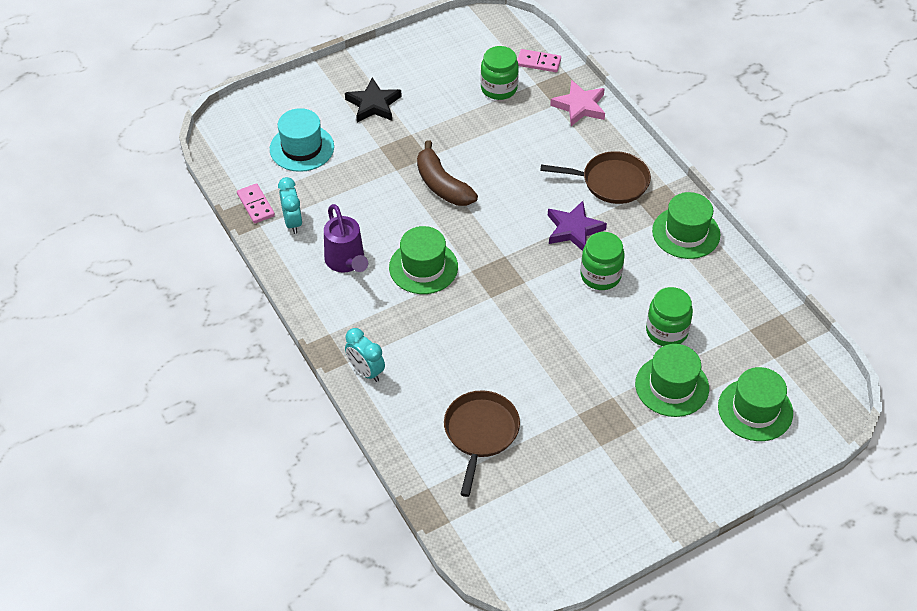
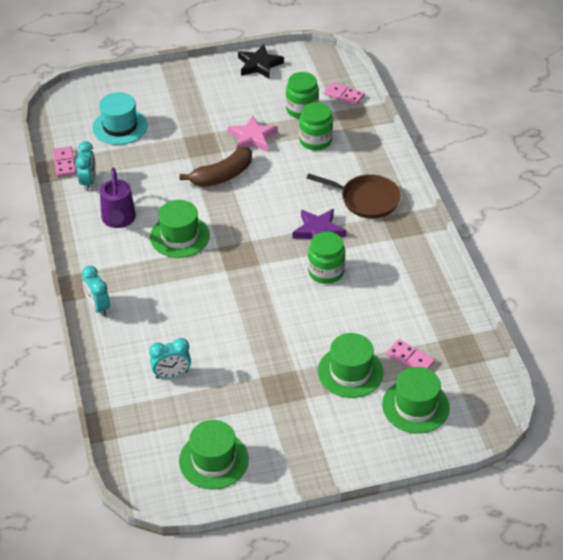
camera: 15 degrees right, 5 degrees down
black star [345,78,402,122] -> black star moved to [238,45,284,79]
brown banana [417,140,478,206] -> brown banana turned 105 degrees counterclockwise [179,147,252,187]
brown pan [444,390,520,497] -> turquoise clock [149,338,191,379]
pink star [550,80,605,126] -> pink star moved to [228,115,278,152]
green jar [646,287,693,346] -> green jar moved to [299,103,333,150]
green hat [652,192,720,259] -> green hat moved to [179,420,249,490]
none -> pink domino [386,339,435,369]

